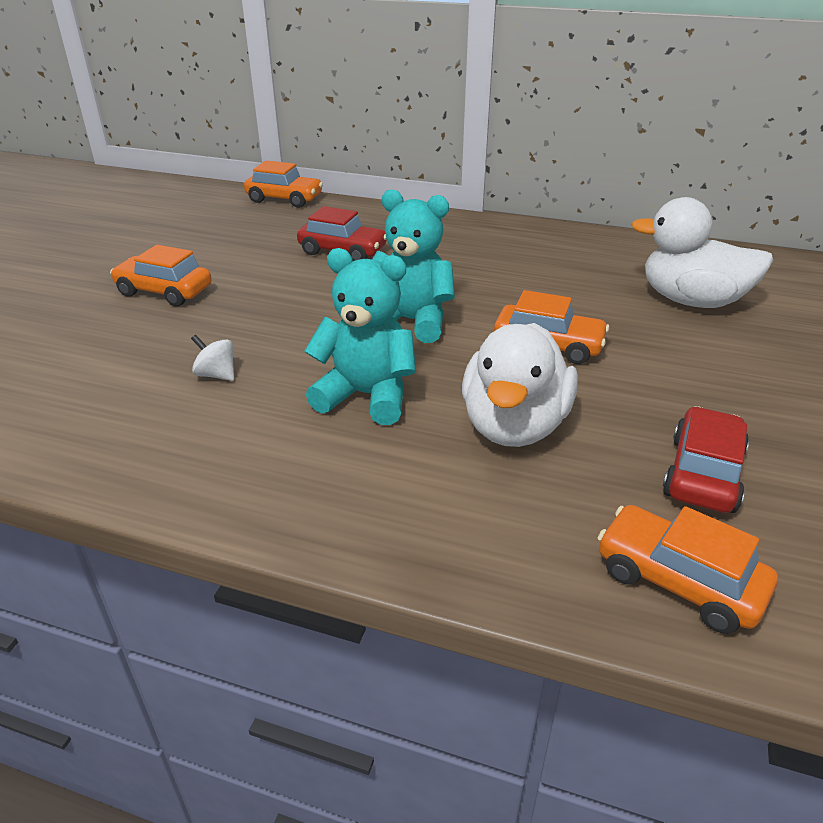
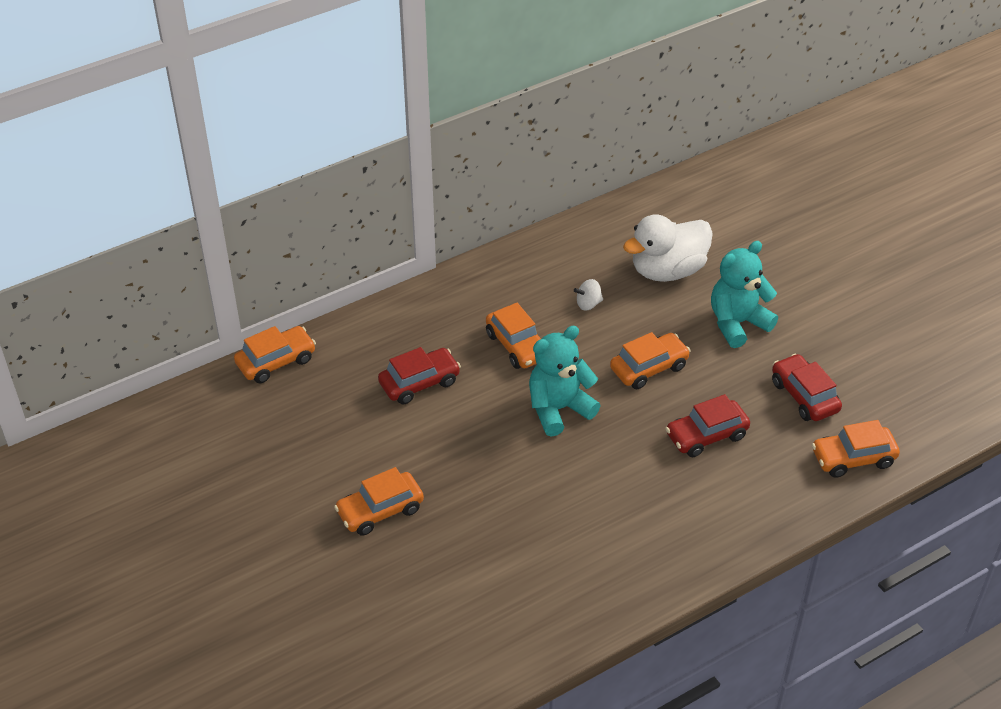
camera: 50 degrees left, 10 degrees up
white spinning top [191,335,234,381] -> white spinning top moved to [574,279,603,310]
turquoise teddy bear [304,248,416,425] -> turquoise teddy bear moved to [711,241,778,348]
white duck [462,323,578,447] -> red car [665,394,750,457]
none -> orange car [486,303,541,369]

